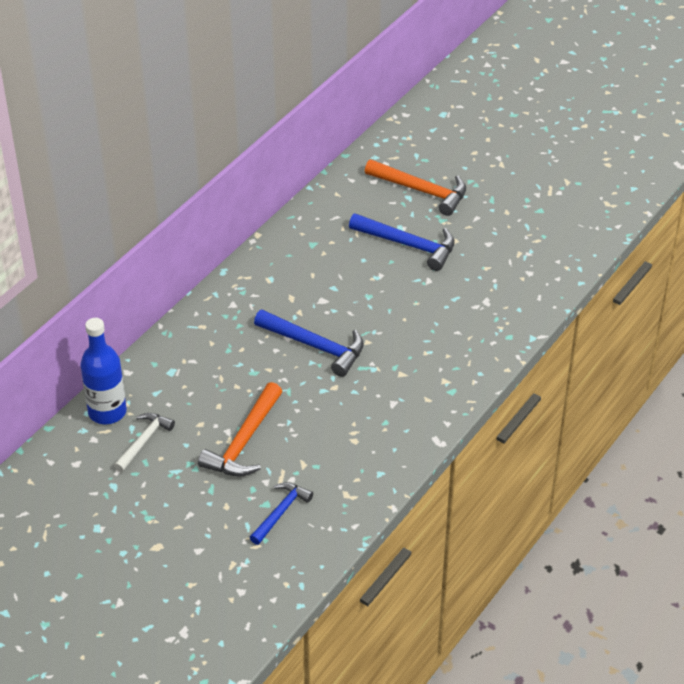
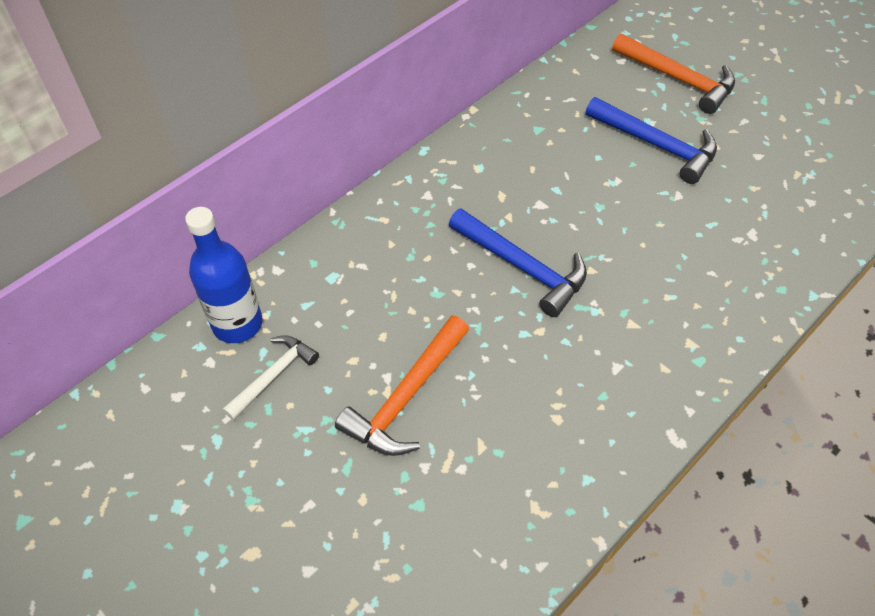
camera: 10 degrees right, 10 degrees up
blue hammer [250,482,313,545] -> none

